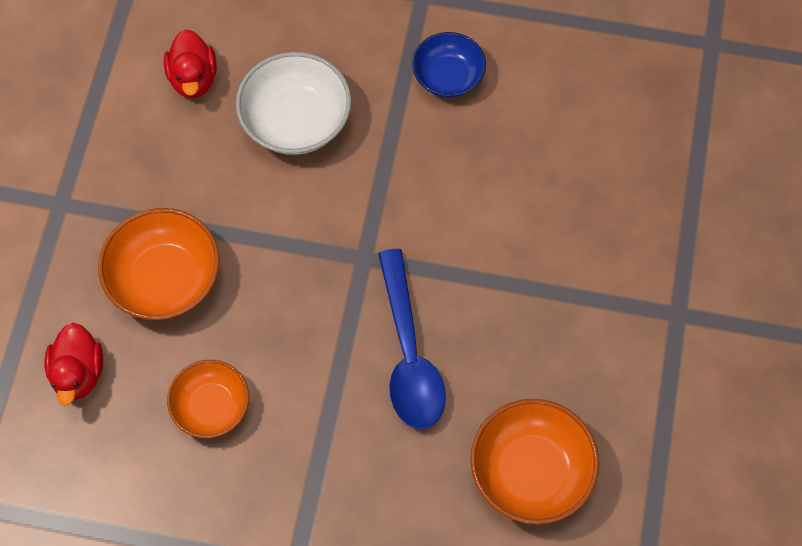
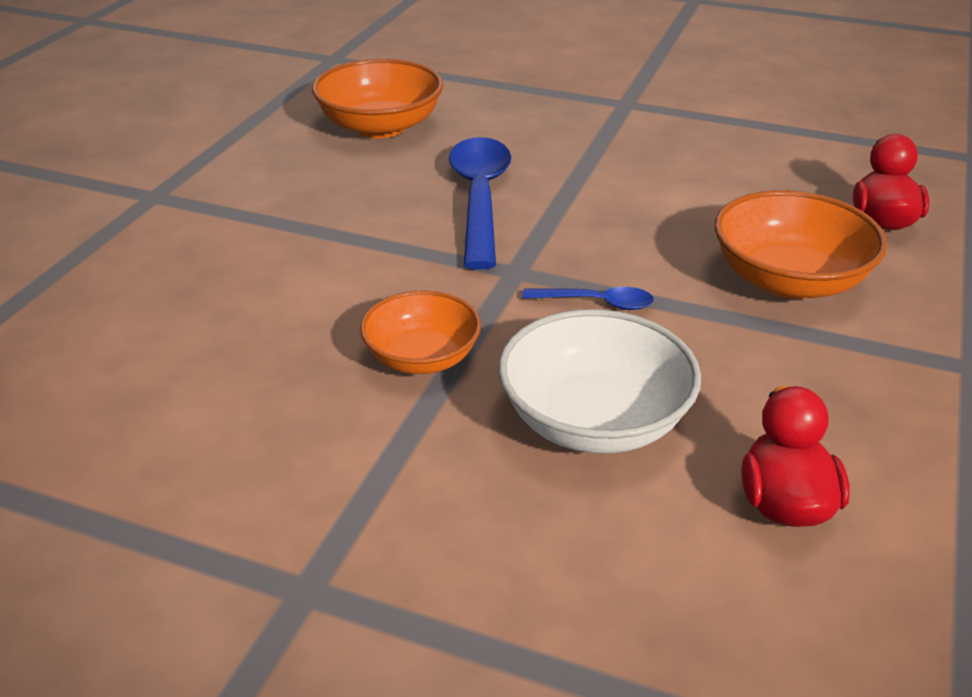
camera: 170 degrees left, 30 degrees down
orange bowl [167,360,249,438] -> orange bowl moved to [360,290,481,374]
blue bowl [412,32,486,98] -> none
none -> blue spoon [522,287,654,310]

